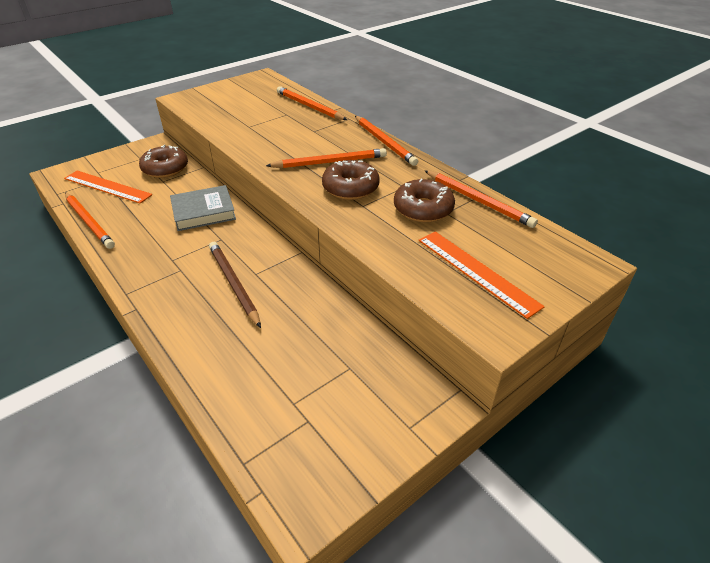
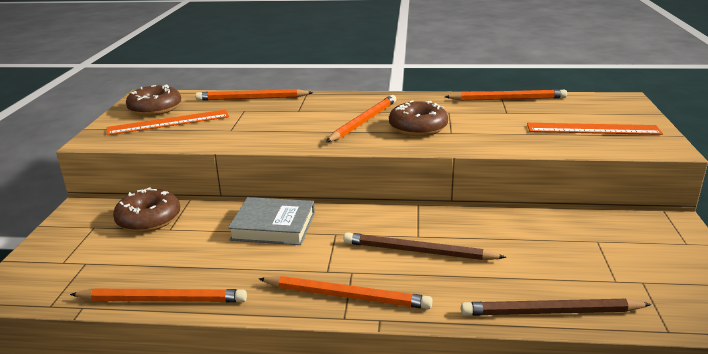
camera: 45 degrees left, 15 degrees down
orange ruler [64,171,152,203] -> orange ruler moved to [107,110,229,135]
grey book [170,185,236,231] -> grey book turned 75 degrees clockwise [228,197,315,245]
orange pencil [355,116,418,166] -> orange pencil moved to [259,276,433,309]
brown donut [394,179,455,222] -> brown donut moved to [126,84,181,116]
none -> brown pencil [461,299,652,316]

